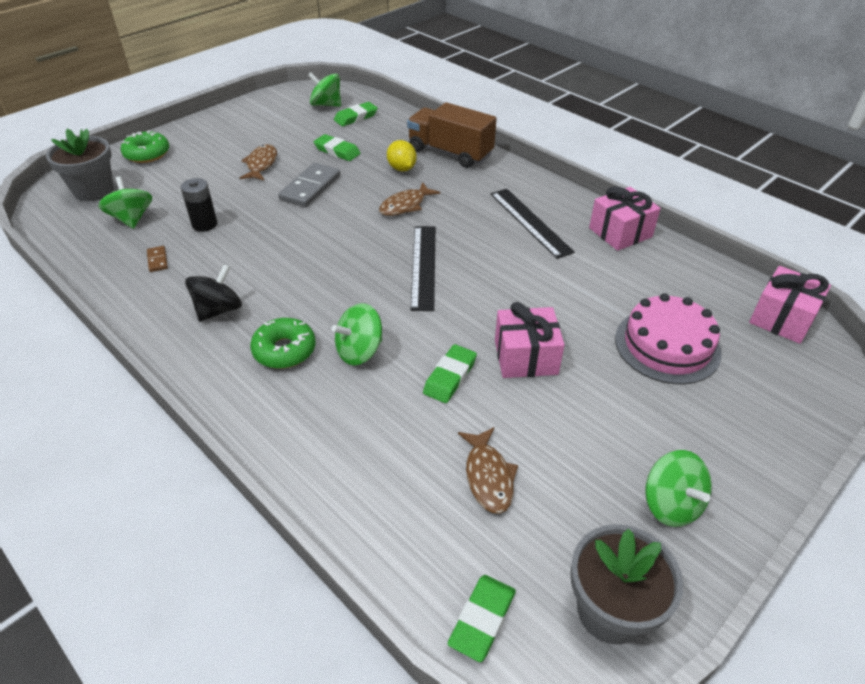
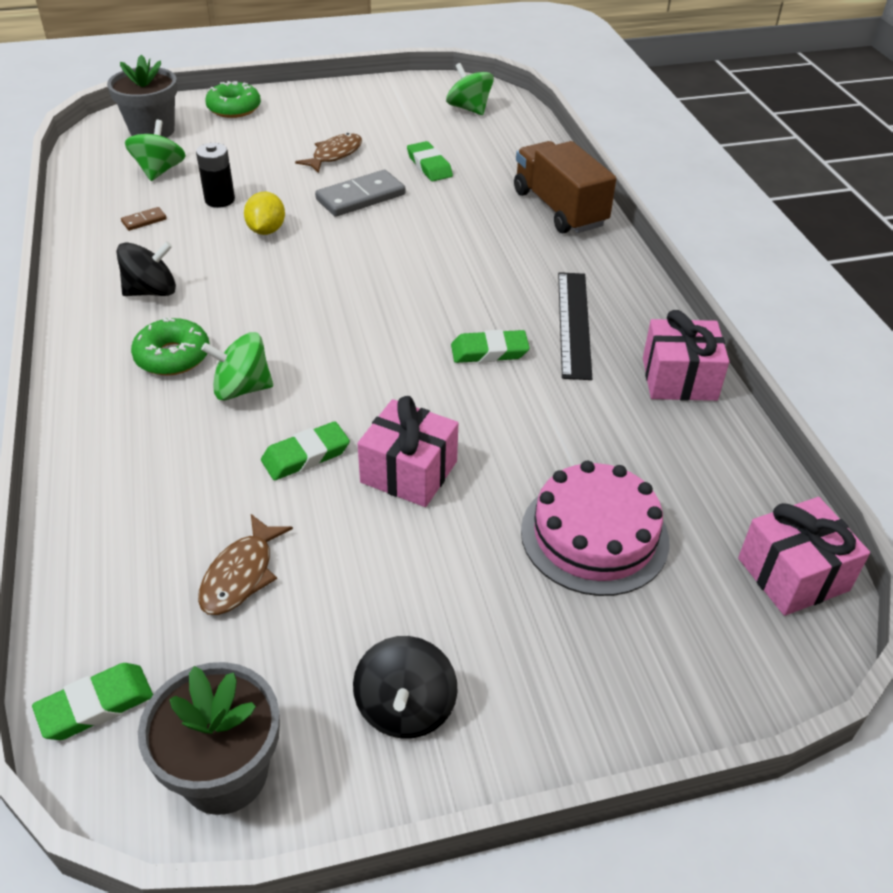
camera: 30 degrees right, 0 degrees up
brown domino [147,246,168,272] -> brown domino turned 45 degrees clockwise [121,207,167,231]
green eraser [334,102,378,127] -> green eraser moved to [451,330,530,363]
brown fish [379,182,440,216] -> none
yellow lemon [387,140,417,171] -> yellow lemon moved to [244,192,285,235]
black ruler [411,226,435,311] -> none
green spinning top [645,450,712,527] -> black spinning top [353,636,457,739]

